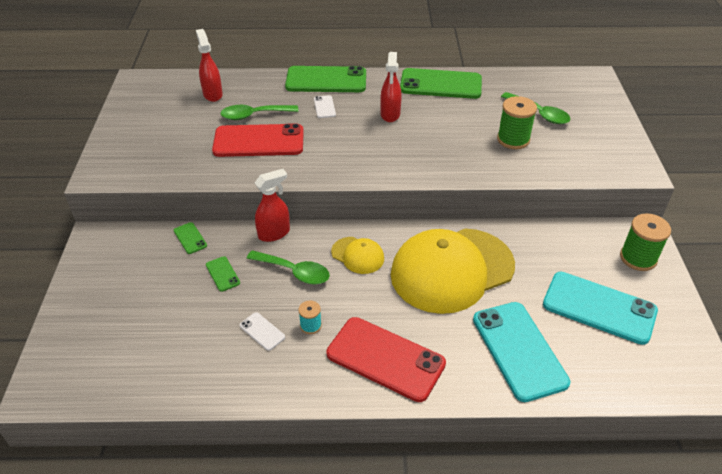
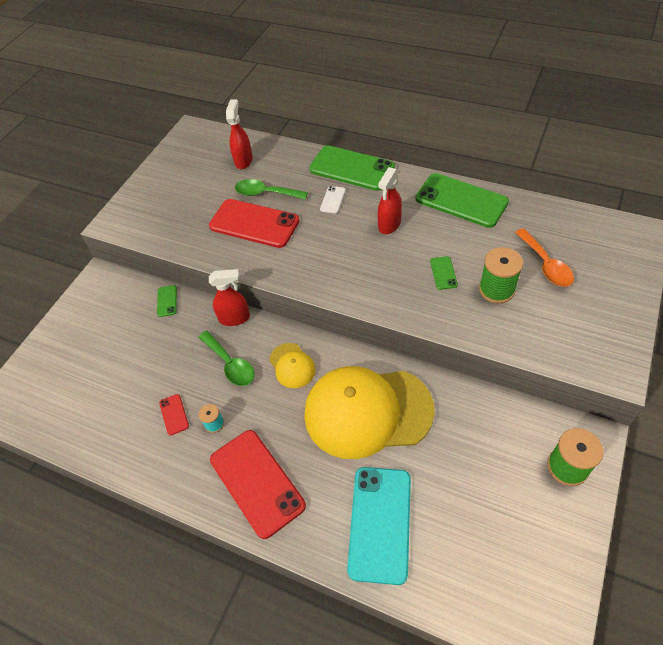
camera: 30 degrees right, 10 degrees up
green phone [206,256,240,292] -> green phone moved to [430,256,458,290]
white phone [240,312,285,351] -> red phone [159,394,189,436]
green spoon [501,92,571,124] -> orange spoon [515,228,574,287]
turquoise phone [543,272,658,345] -> none

